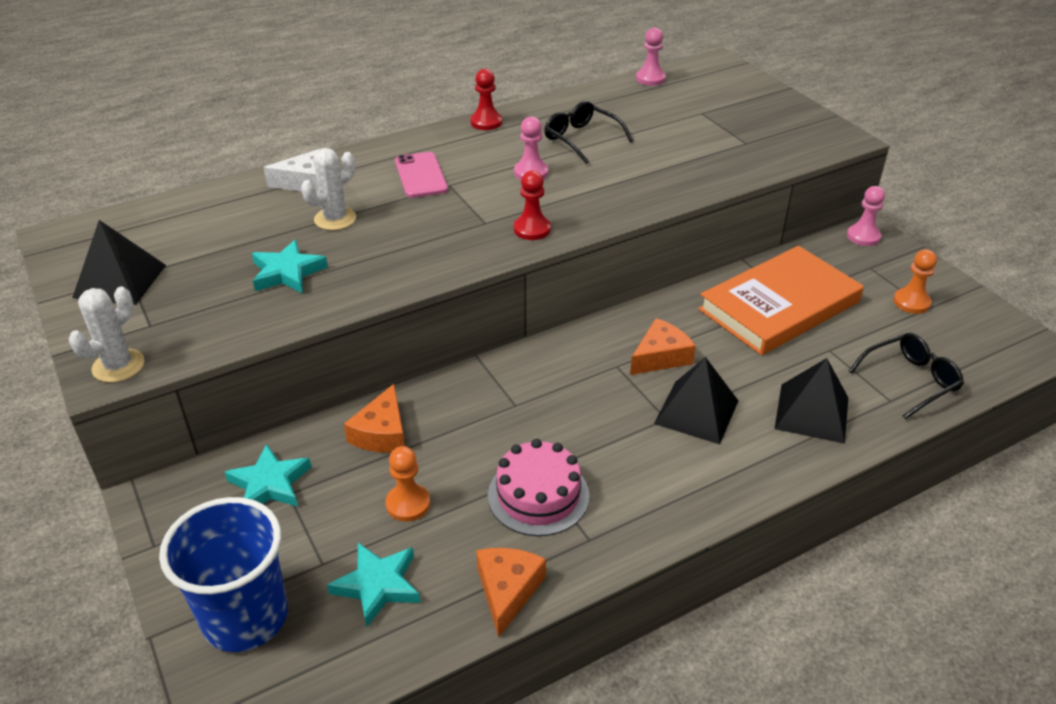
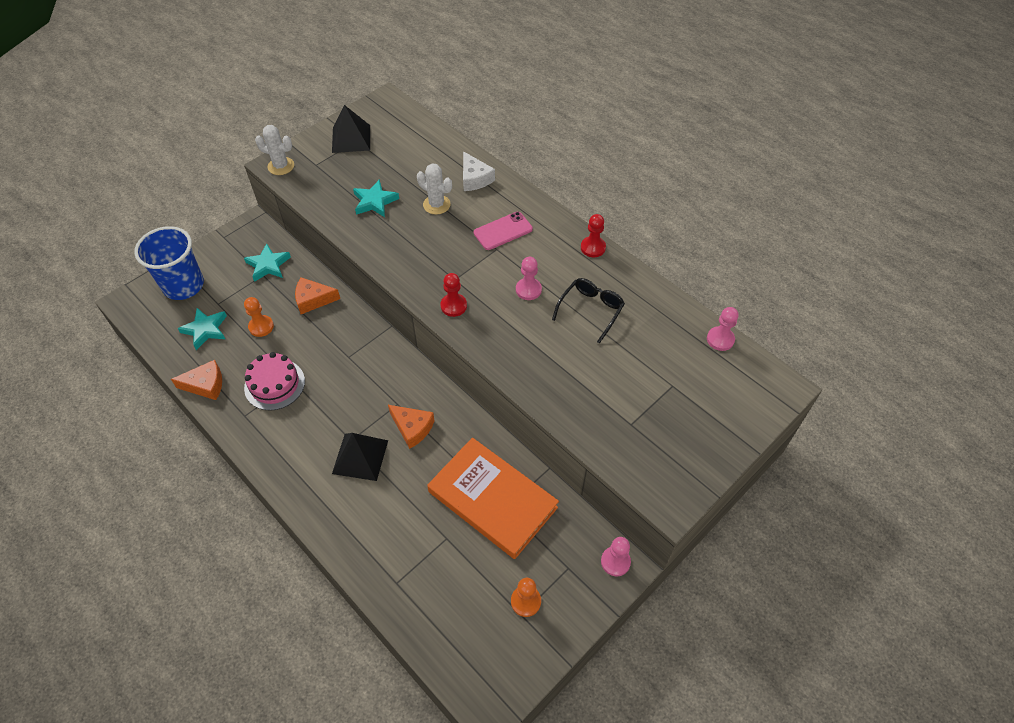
camera: 75 degrees right, 15 degrees up
black pyramid [775,358,848,444] -> none
black glasses [849,333,964,419] -> none

